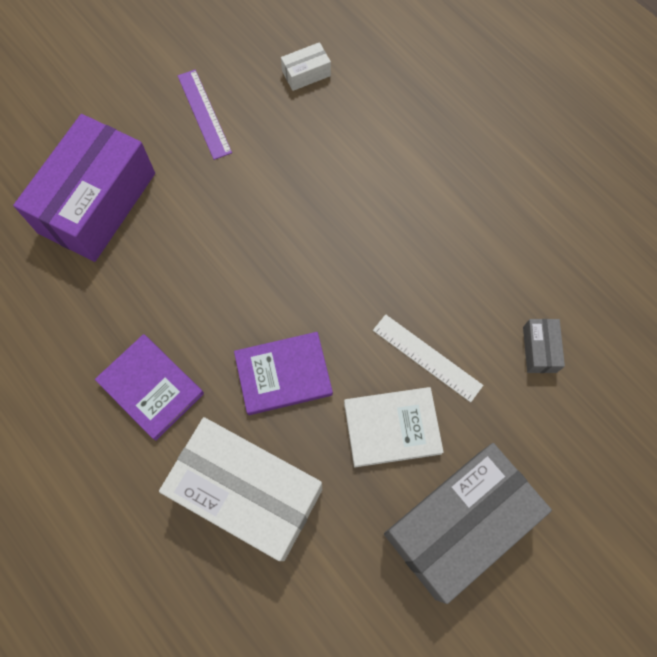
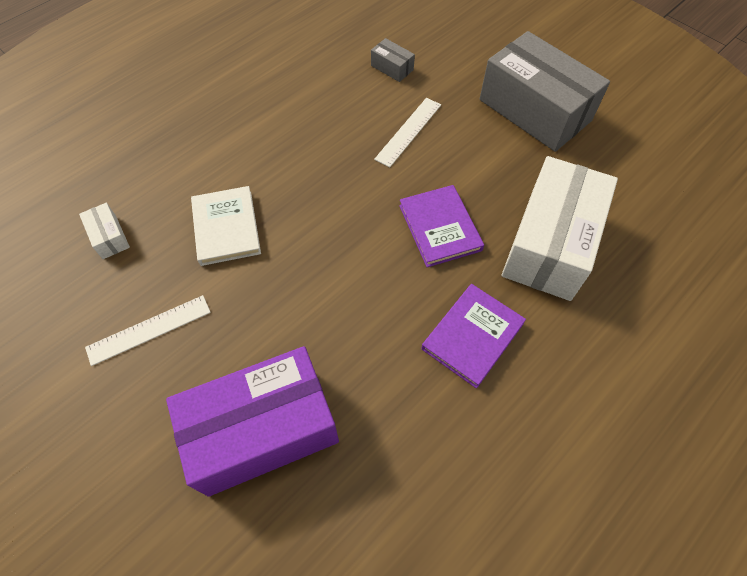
camera: 95 degrees left, 10 degrees down
purple box [13,114,155,262] -> purple box turned 45 degrees counterclockwise [166,346,339,497]
purple ruler [178,70,232,160] -> white ruler [85,295,211,366]
white book [344,387,444,467] -> white book moved to [191,186,261,266]
grey box [523,319,565,373] -> grey box turned 45 degrees clockwise [371,38,415,82]

